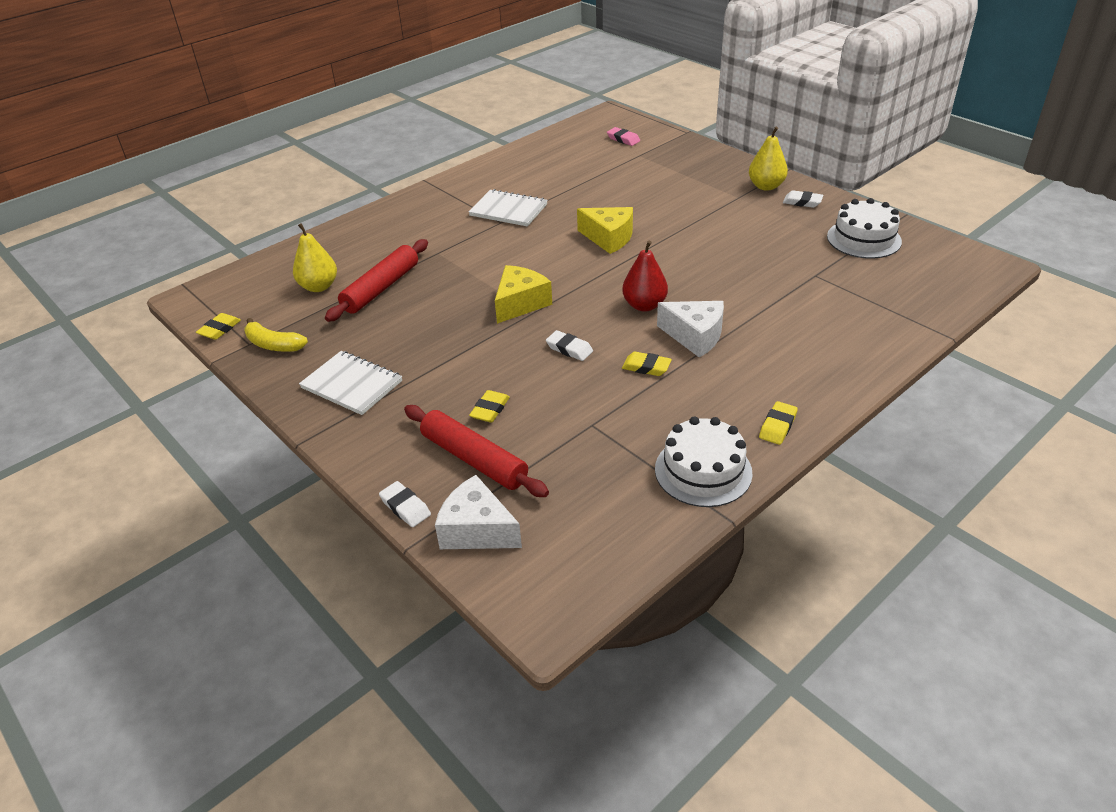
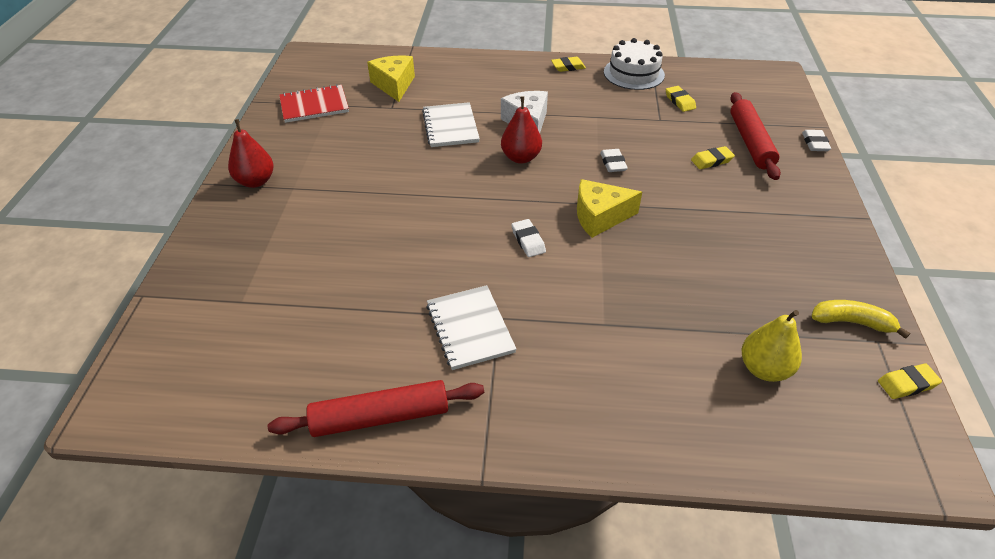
camera: 135 degrees left, 5 degrees up
yellow banana [245,318,308,352] -> yellow banana turned 60 degrees counterclockwise [812,300,910,339]
white notebook [299,351,402,415] -> white notebook moved to [422,102,480,147]
red rolling pin [325,239,428,322] -> red rolling pin moved to [268,380,484,437]
white cheese [435,475,522,549] -> none
yellow cheese [577,207,633,254] -> yellow cheese moved to [367,55,415,102]
pink eraser [607,127,640,146] -> none
yellow eraser [622,352,672,376] -> yellow eraser moved to [666,86,696,112]
yellow pear [749,127,788,191] -> red pear [228,119,274,188]
white eraser [783,190,823,208] -> white eraser moved to [511,219,546,257]
white cake [827,198,902,259] -> red notebook [279,84,349,123]

